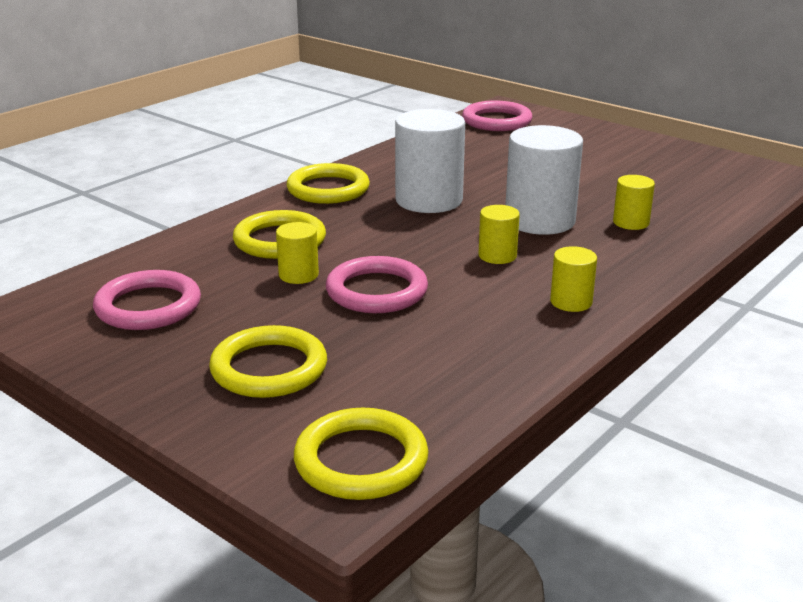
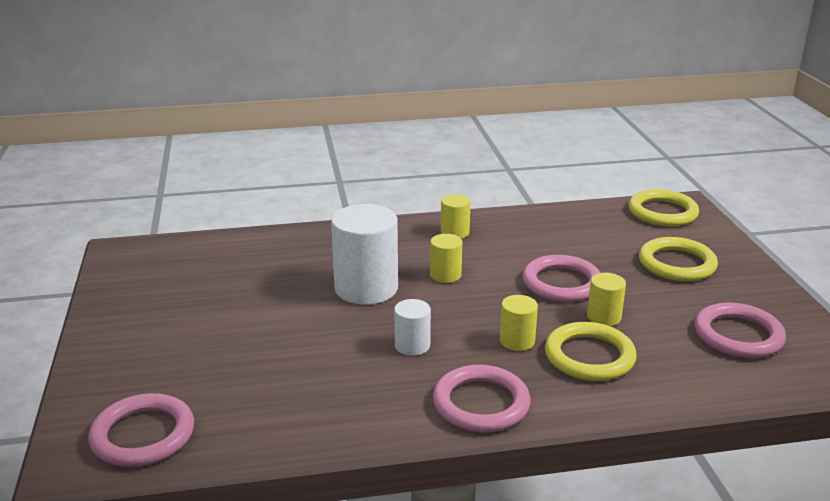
camera: 140 degrees left, 0 degrees up
yellow ring [287,163,370,204] -> pink ring [433,365,531,432]
white cylinder [395,109,465,213] -> white cylinder [394,299,431,356], size x0.51
yellow cylinder [613,175,655,230] -> yellow cylinder moved to [500,295,538,351]

